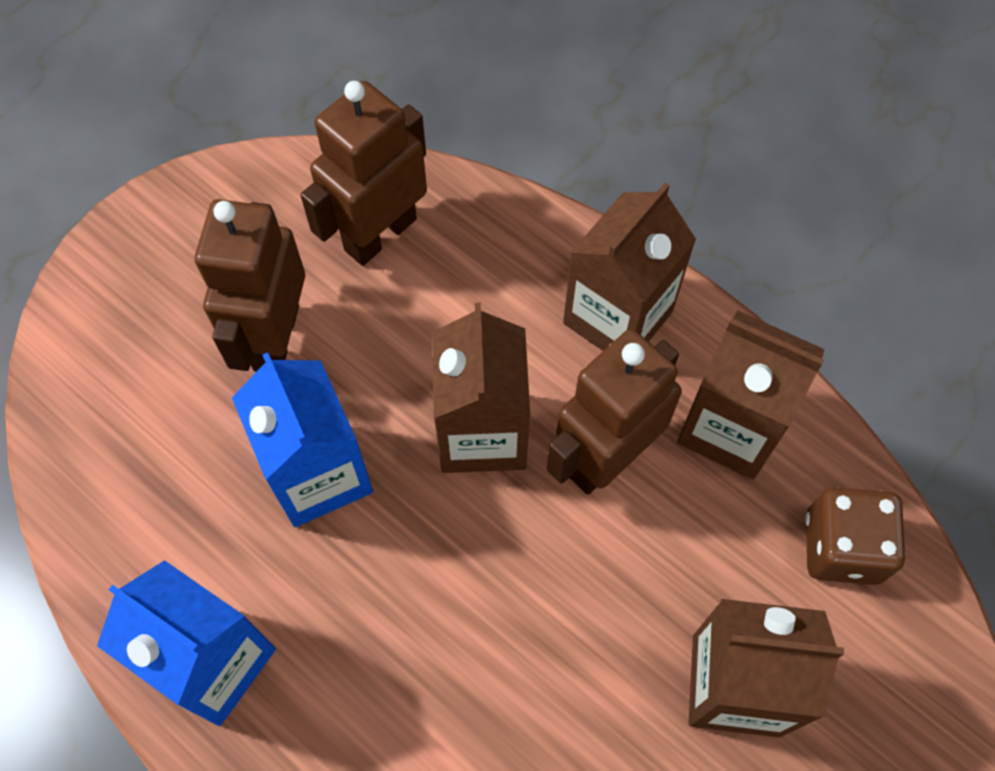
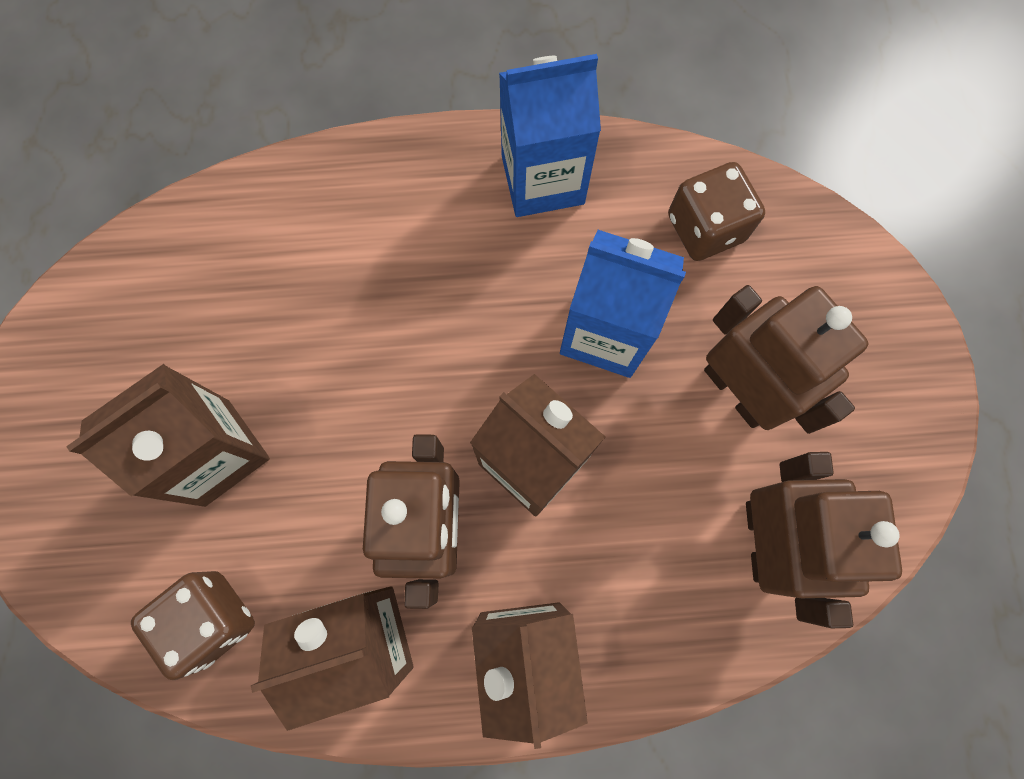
camera: 135 degrees right, 10 degrees up
none -> brown dice [668,162,765,261]

